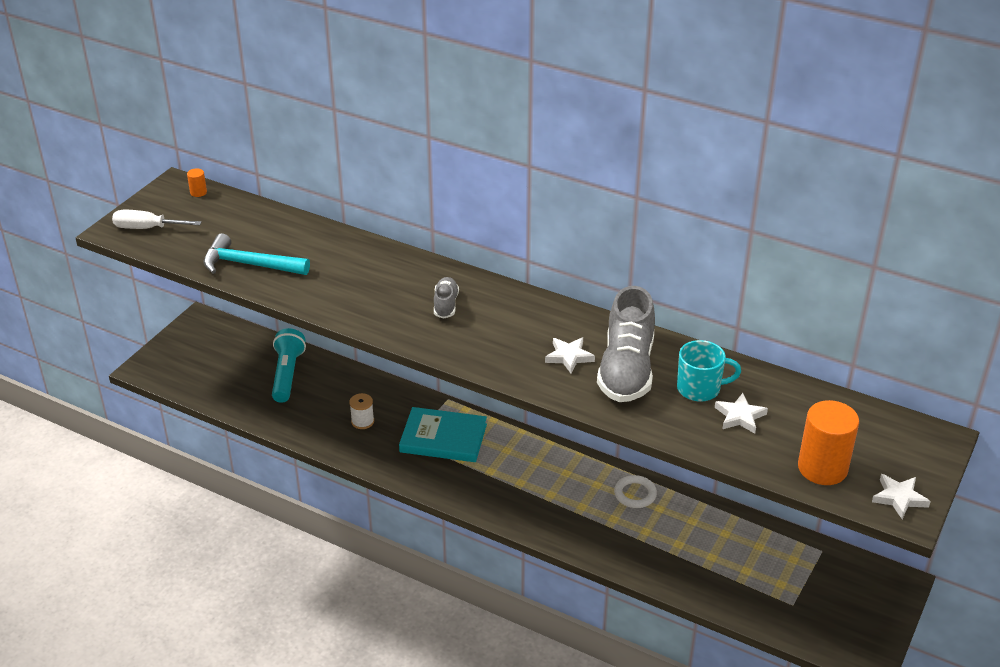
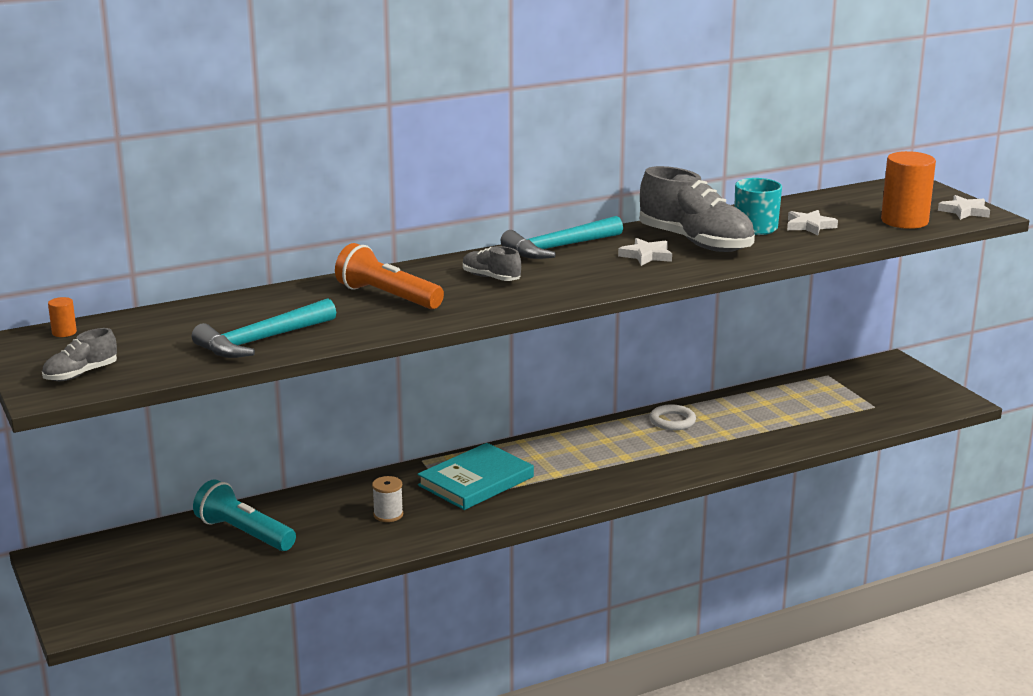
camera: 55 degrees left, 15 degrees down
white screwdriver [112,210,202,229] -> grey shoe [42,328,117,381]
none -> orange flashlight [335,243,444,309]
none -> turquoise hammer [501,216,623,259]

